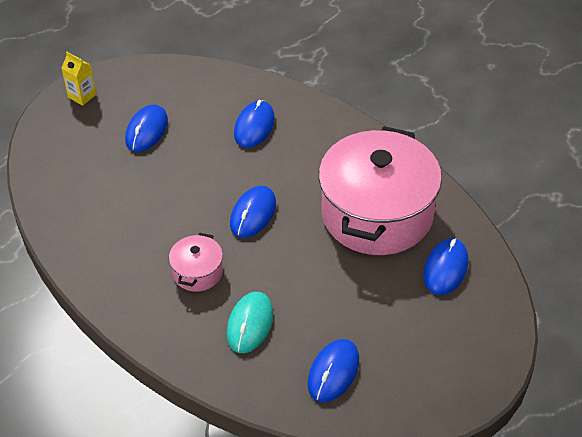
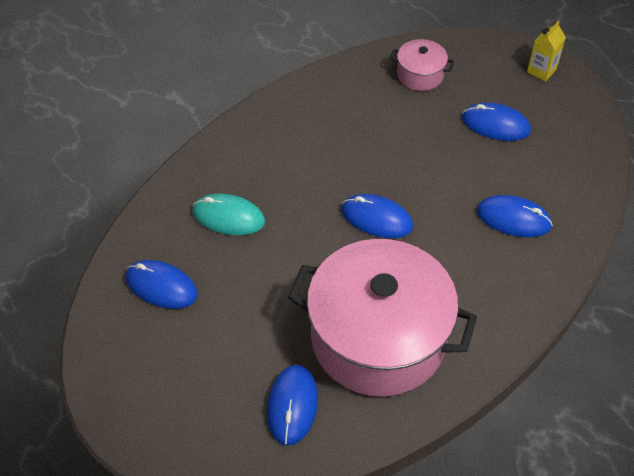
camera: 90 degrees right, 5 degrees up
pink pot [169,233,223,292] -> pink pot moved to [390,39,454,91]
blue mouse [423,238,469,295] -> blue mouse turned 75 degrees clockwise [267,365,318,446]

